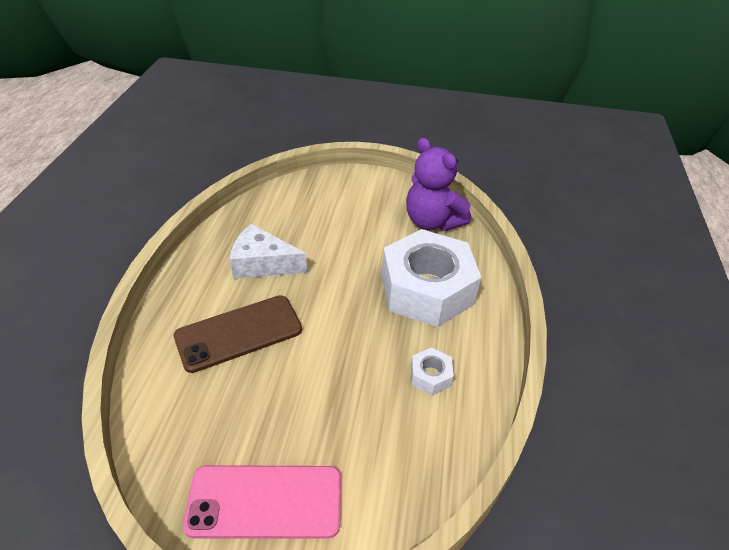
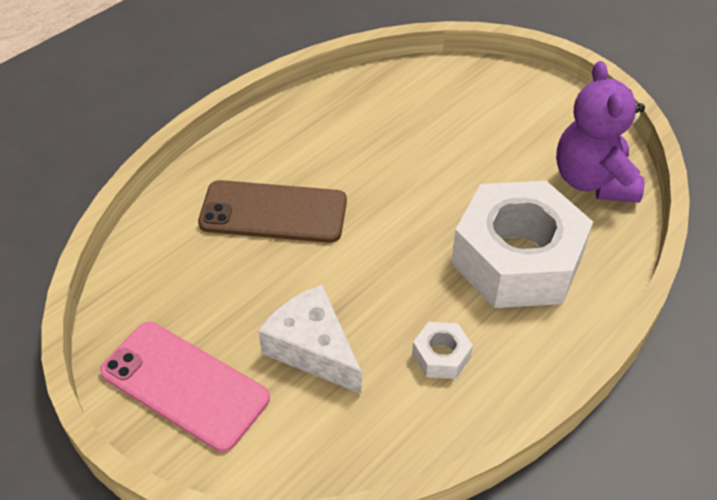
camera: 35 degrees right, 5 degrees up
white cheese [230,224,307,279] -> white cheese moved to [258,285,362,394]

